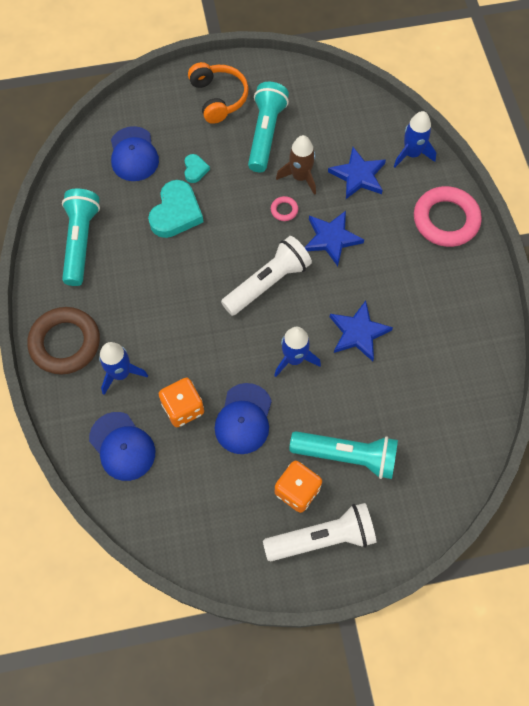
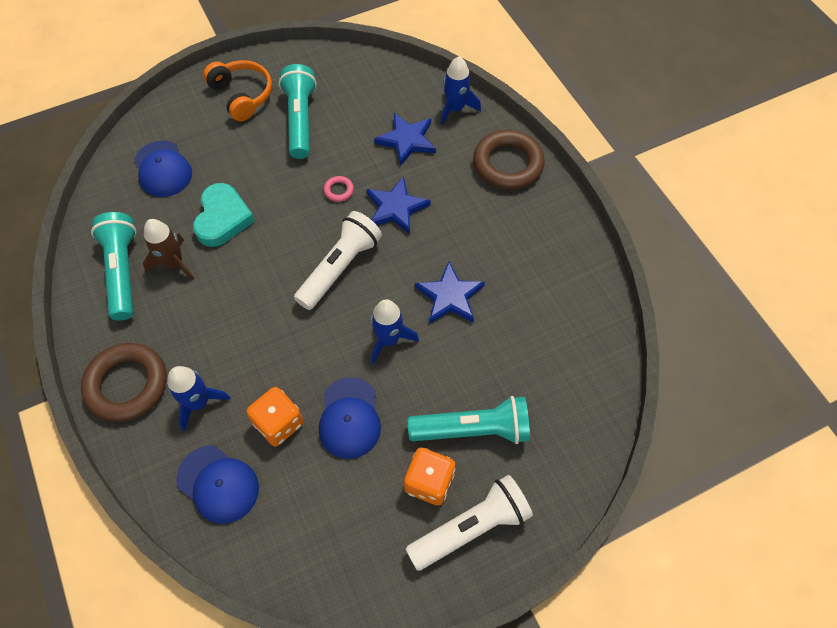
camera: 15 degrees left, 5 degrees down
turquoise heart [185,154,210,183] -> none
brown rocket [276,135,316,195] -> brown rocket moved to [143,219,194,280]
pink ring [414,186,482,247] -> brown ring [473,130,545,190]

